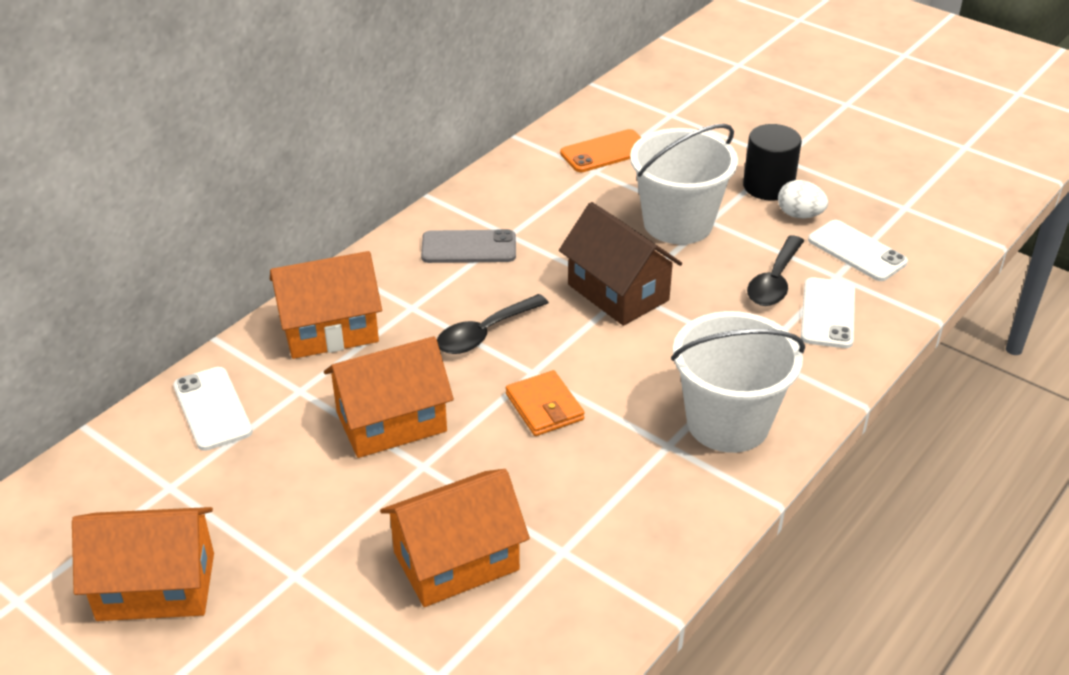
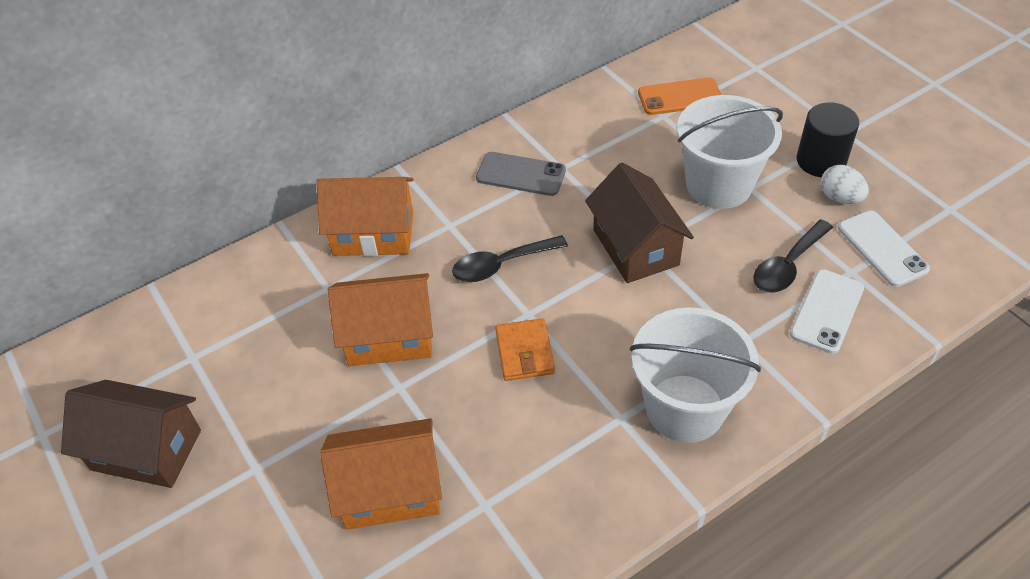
camera: 20 degrees right, 10 degrees up
orange house [72,507,214,621] -> brown house [61,380,201,488]
white phone [173,367,253,451] -> none

